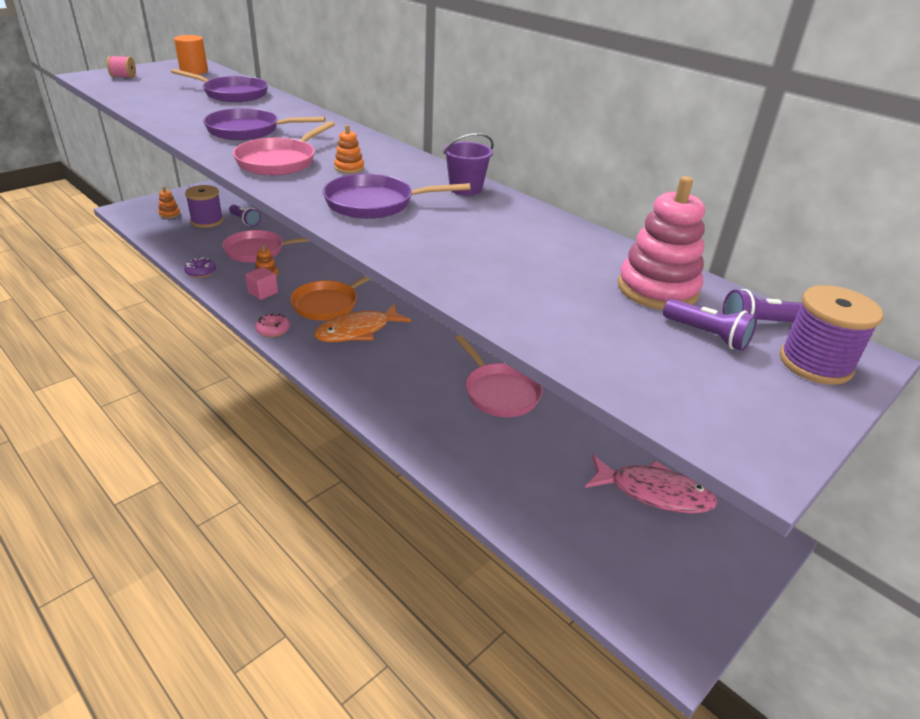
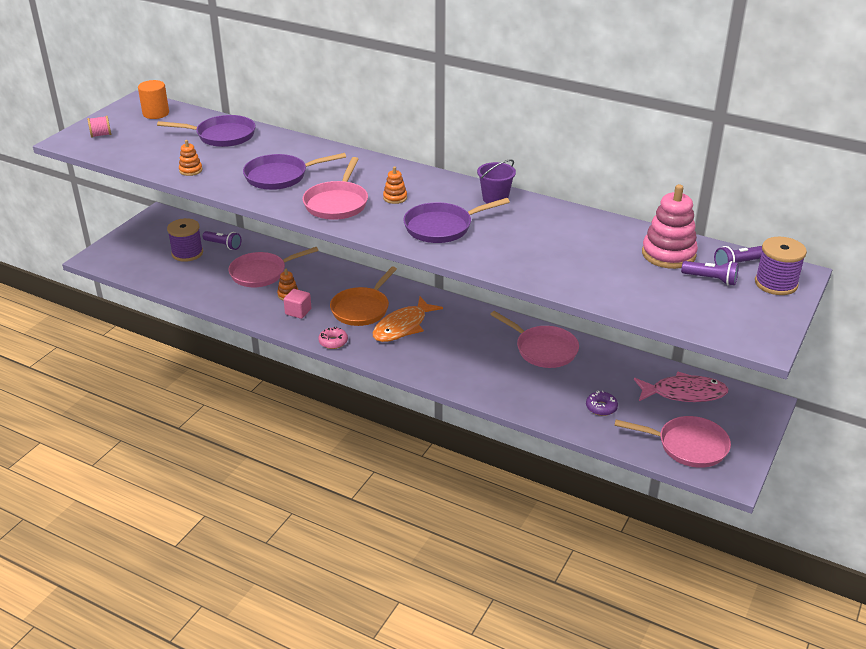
camera: 15 degrees left, 0 degrees up
orange stacking toy [158,186,180,218] -> orange stacking toy moved to [179,140,203,176]
purple donut [184,257,216,278] -> purple donut moved to [586,391,618,416]
none -> pink pan [614,416,731,468]

